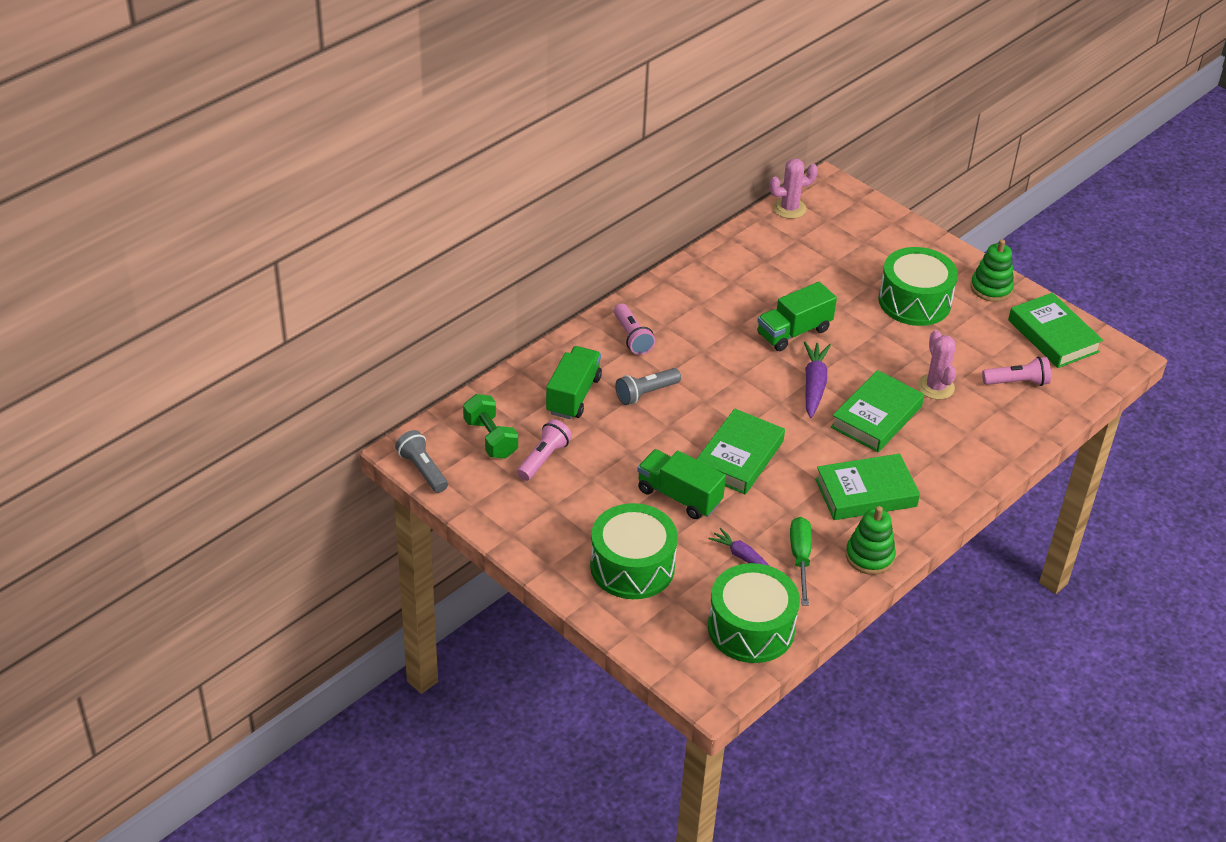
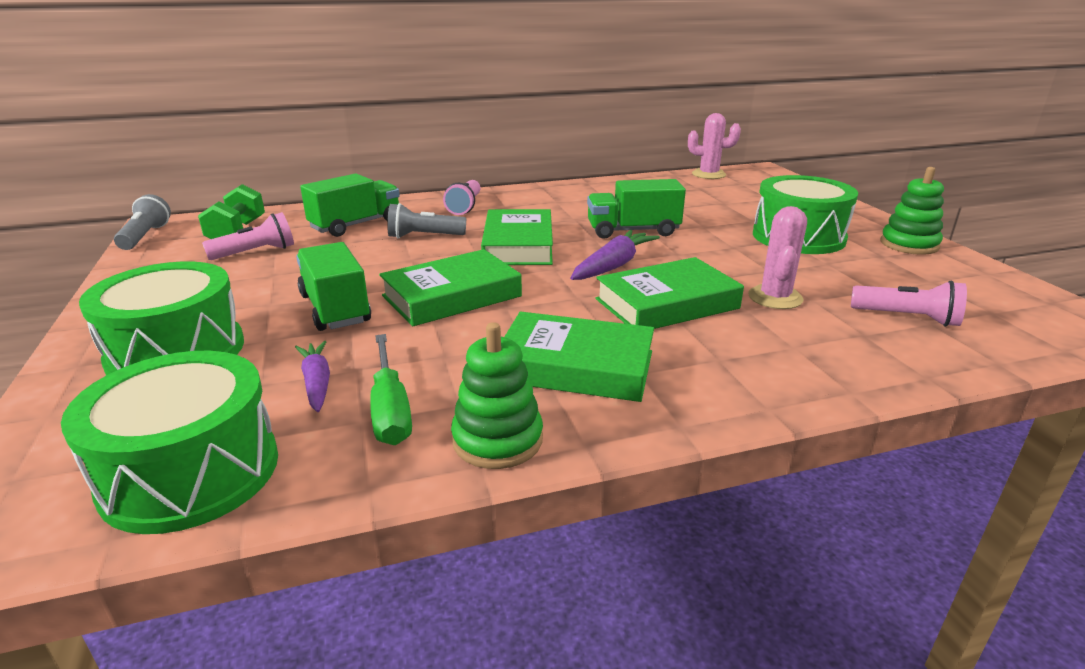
camera: 30 degrees right, 15 degrees down
green screwdriver [790,517,812,606] -> green screwdriver turned 135 degrees clockwise [370,334,412,445]
green book [1008,293,1103,368] -> green book moved to [481,209,553,265]

